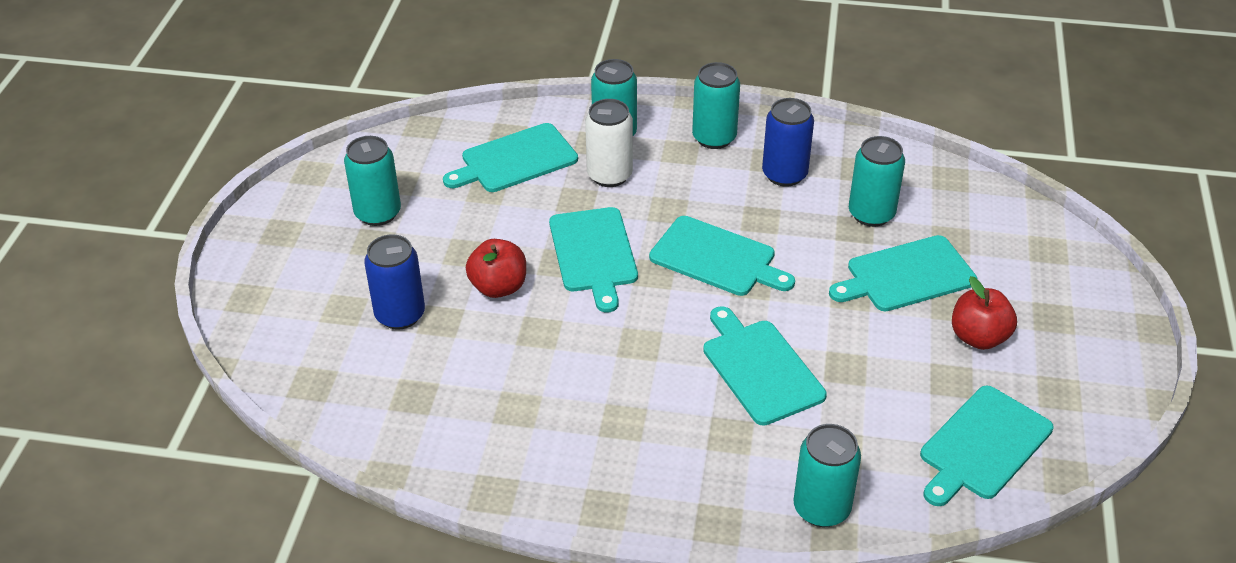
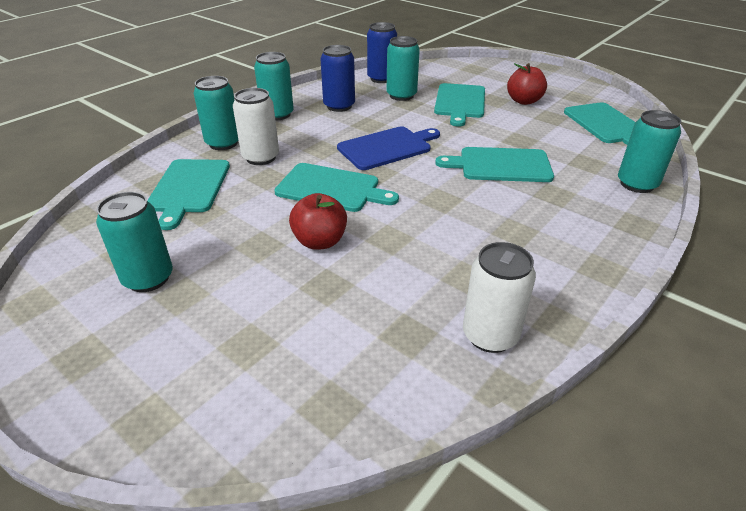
camera: 60 degrees left, 5 degrees down
blue can [364,234,425,330] -> blue can moved to [367,22,397,83]
turquoise cutting board [649,216,795,296] -> blue cutting board [337,126,440,170]
none -> white can [463,242,536,353]

